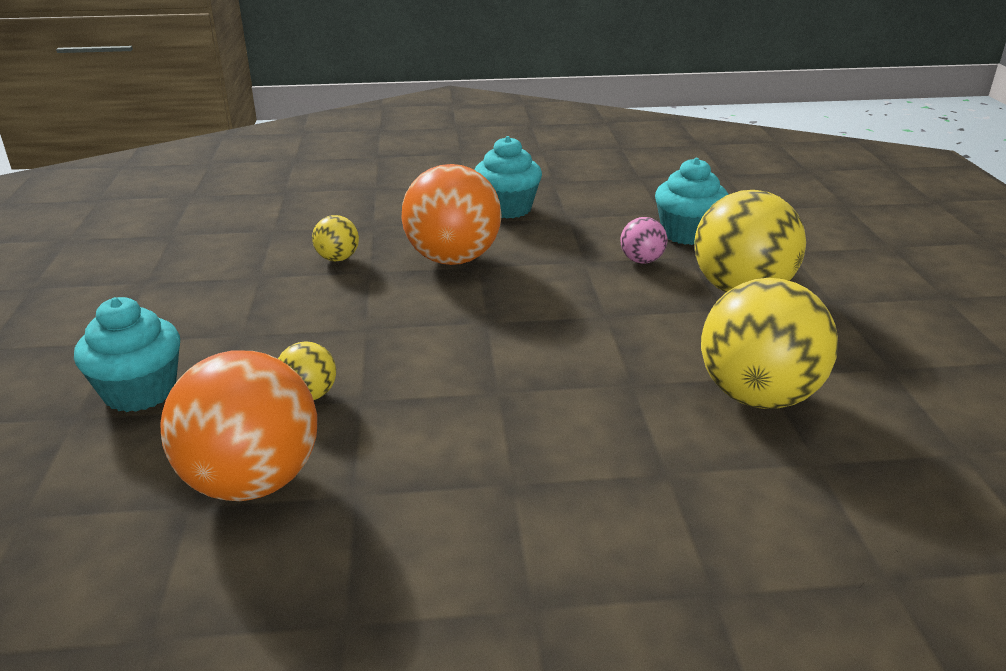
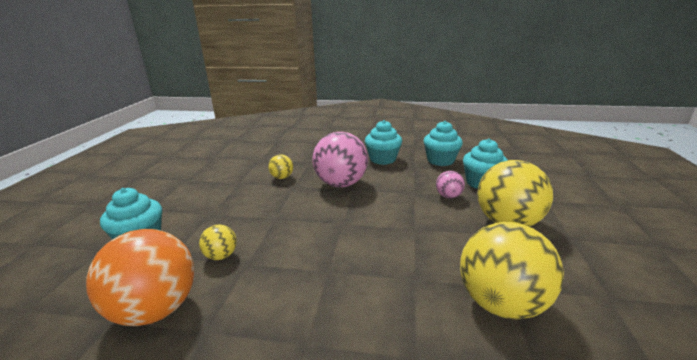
camera: 15 degrees right, 5 degrees down
orange ball [401,164,502,265] -> pink ball [312,132,368,187]
none -> turquoise cupcake [423,121,463,166]

